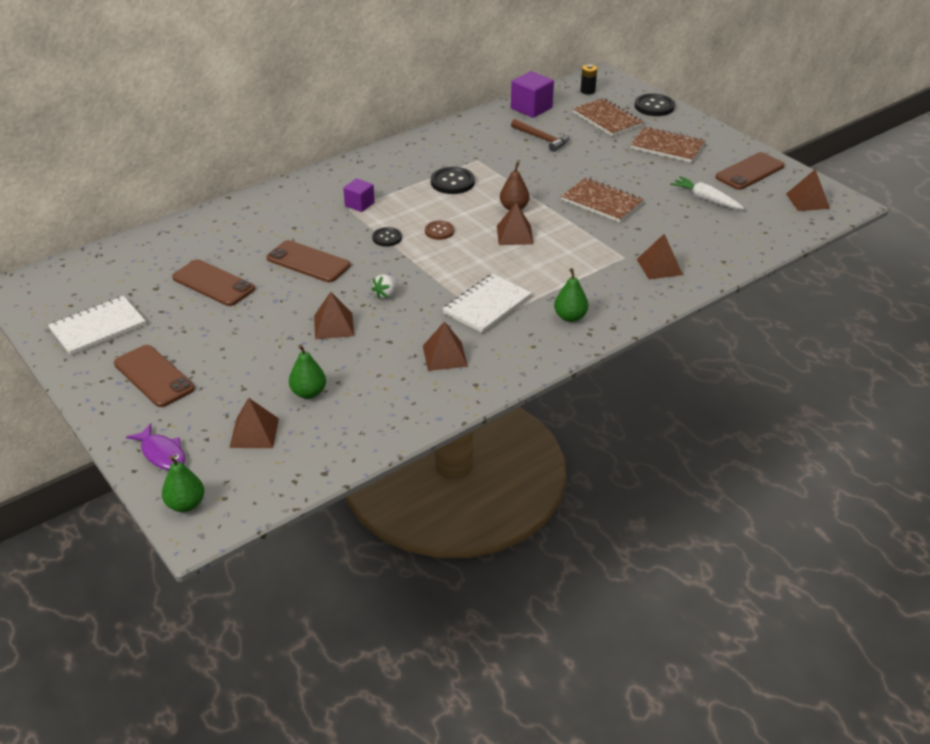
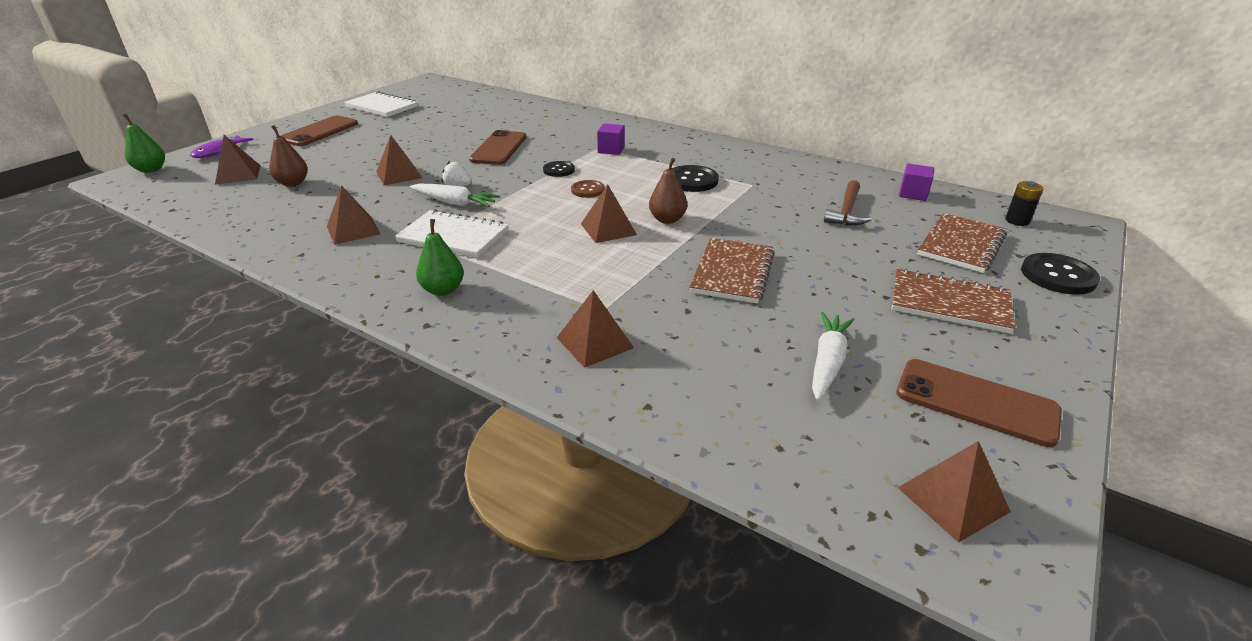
camera: 70 degrees right, 5 degrees down
brown phone [172,259,255,306] -> none
green pear [289,344,326,399] -> brown pear [269,125,308,187]
purple cube [511,71,554,118] -> purple cube [899,163,934,201], size x0.63
brown notebook [630,126,705,163] -> brown notebook turned 75 degrees counterclockwise [892,268,1015,334]
none -> white carrot [409,184,500,207]

